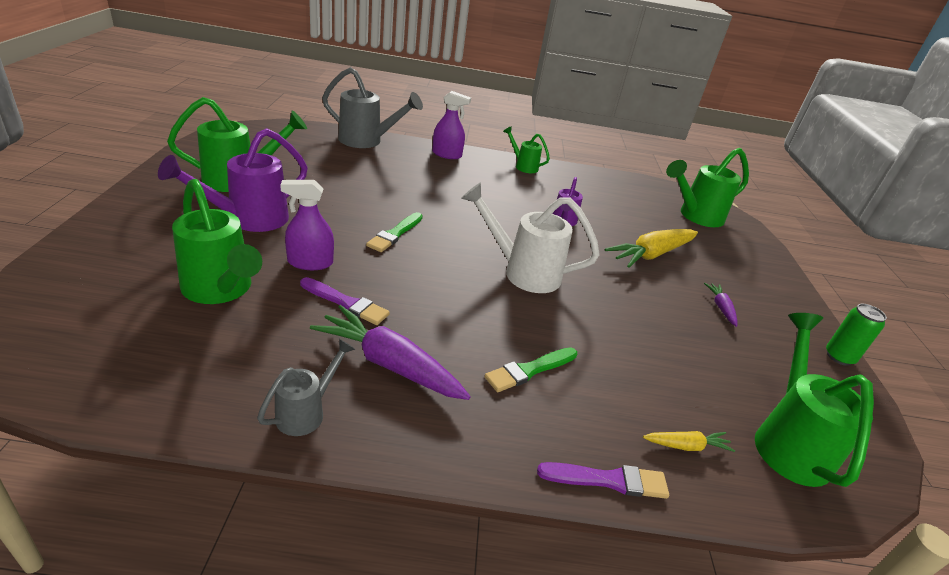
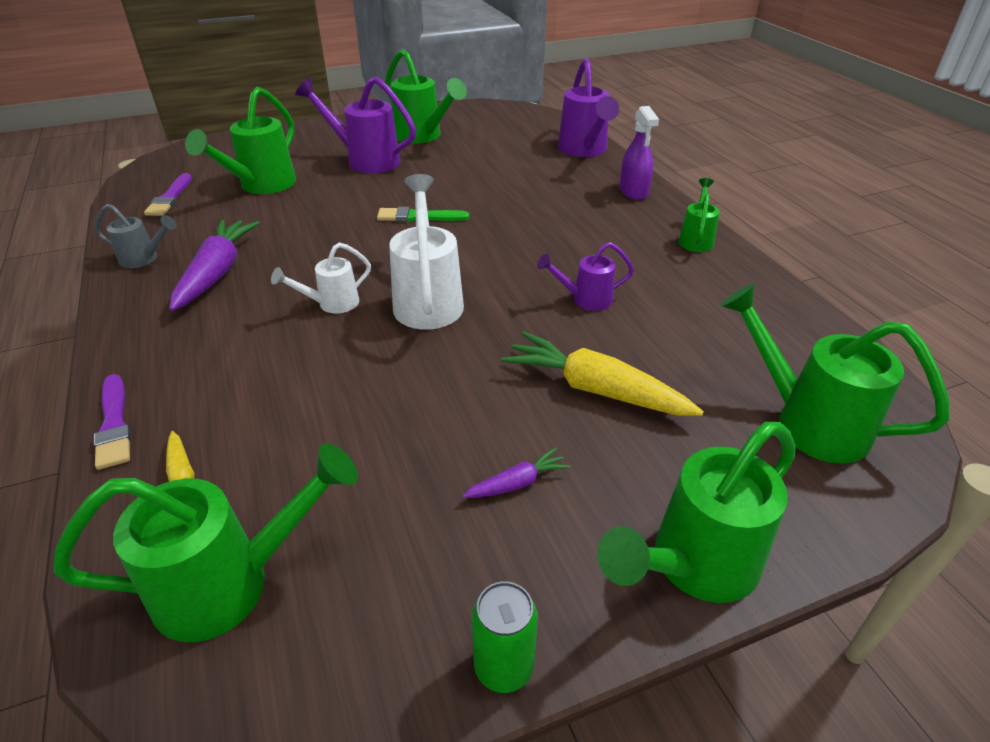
camera: 70 degrees right, 5 degrees up
purple spray bottle [280,180,334,270] -> none
purple brush [300,277,390,325] -> purple brush moved to [144,173,192,216]
grey watering can [322,67,423,148] -> purple watering can [558,58,619,157]
green brush [484,347,577,392] -> none
none -> white watering can [271,243,371,313]
none -> green watering can [598,422,796,603]

